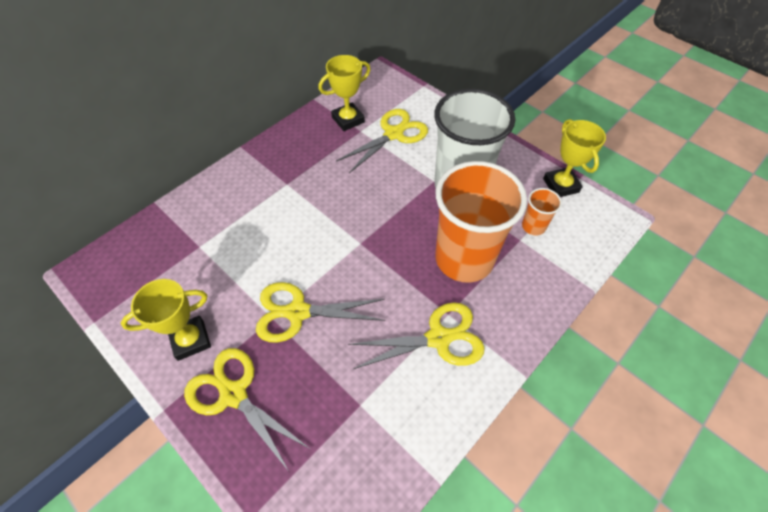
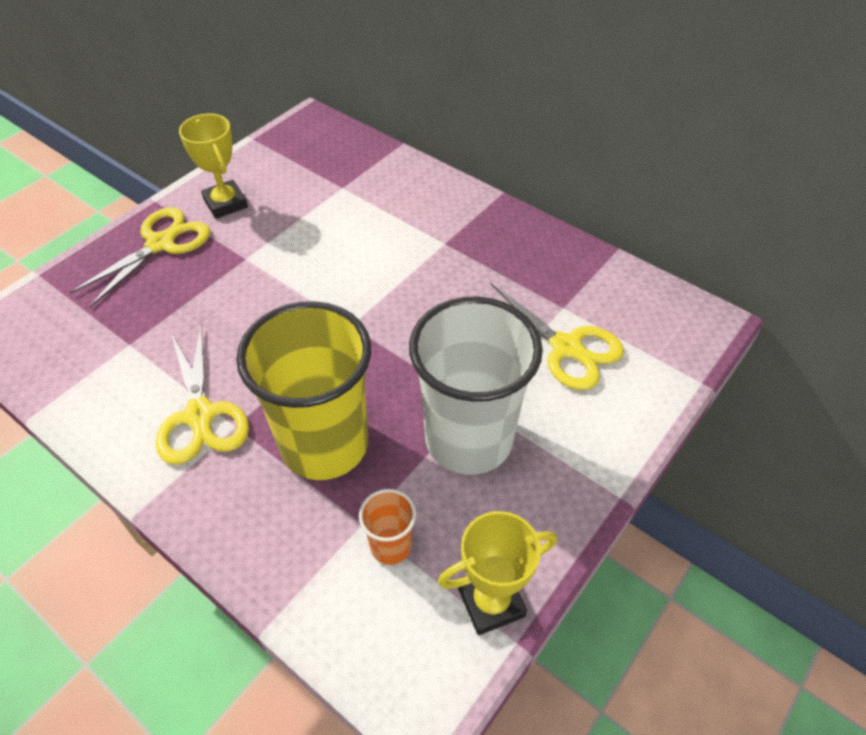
camera: 85 degrees right, 5 degrees down
yellow scissors [256,282,385,343] -> none
yellow trophy [318,55,371,131] -> none
orange cup [435,161,527,283] -> yellow cup [236,301,371,480]

